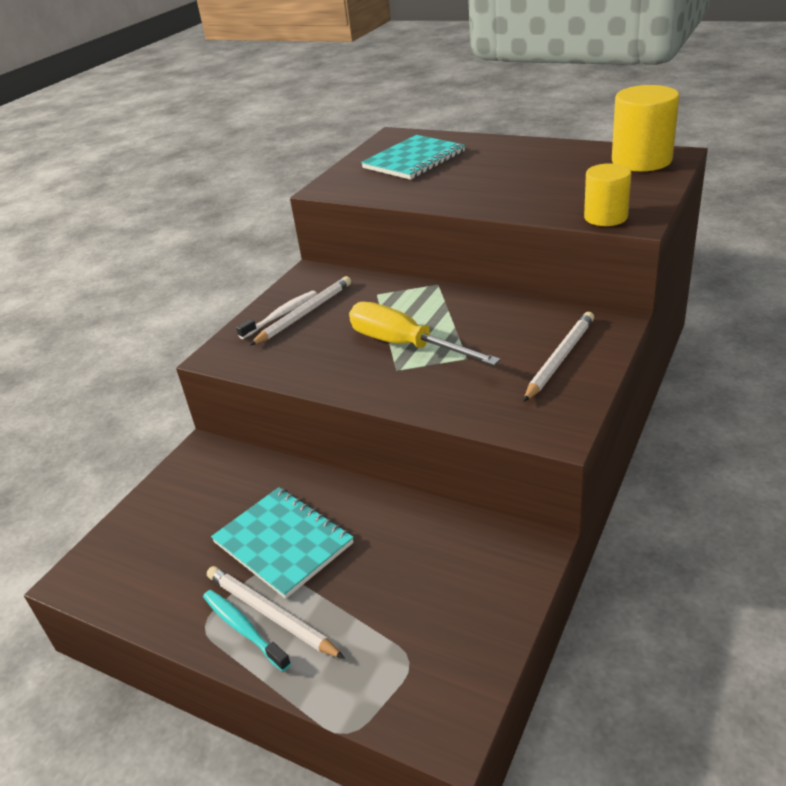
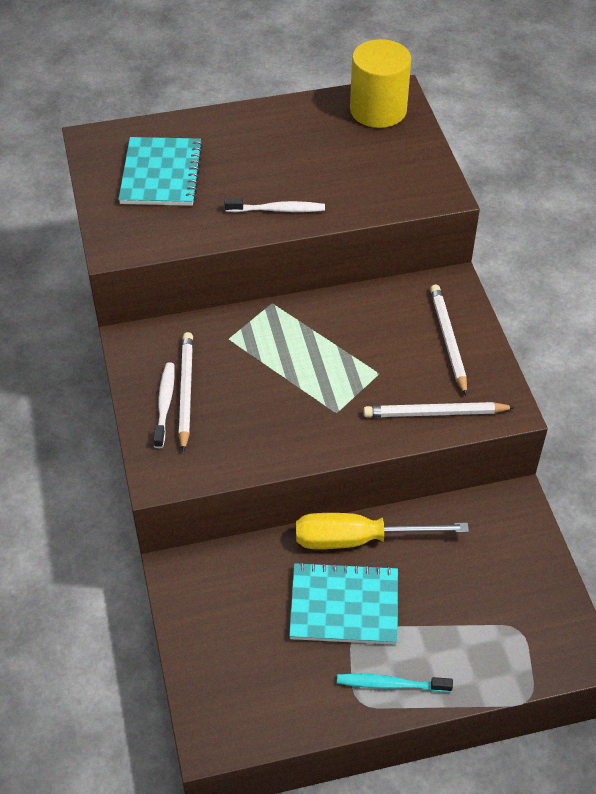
camera: 45 degrees left, 15 degrees up
white pencil [207,566,345,659] -> white pencil moved to [363,402,515,417]
yellow screwdriver [349,302,501,366] -> yellow screwdriver moved to [296,513,469,549]
yellow cylinder [584,163,631,226] -> none
none -> white toothbrush [225,198,325,212]

